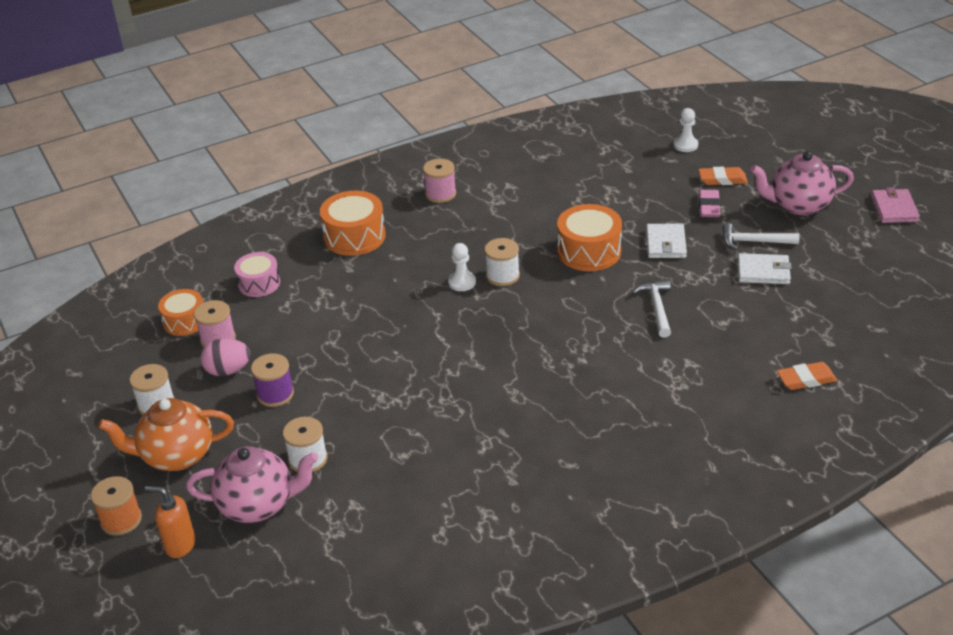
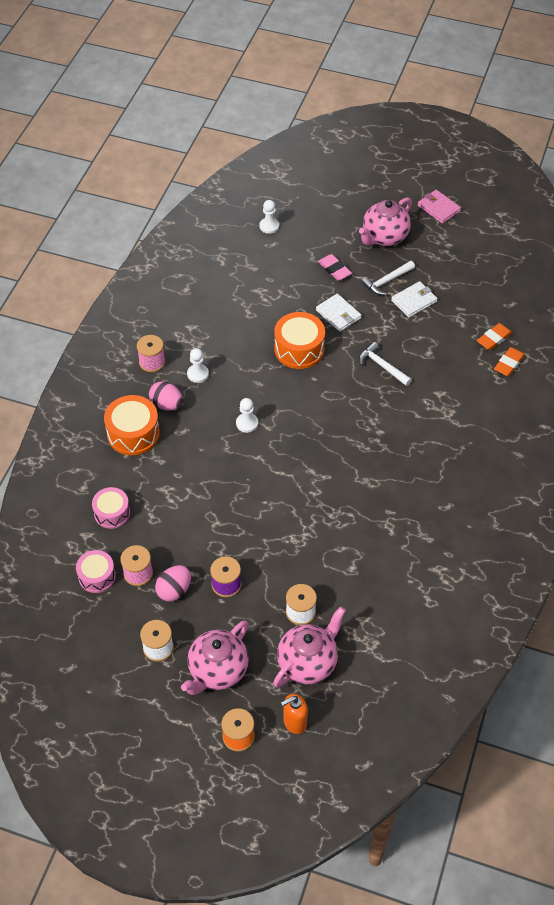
camera: 45 degrees left, 15 degrees up
orange teapot [98,398,234,471] -> pink teapot [181,620,249,695]
orange drum [158,289,203,336] -> pink drum [76,550,116,593]
white spool [484,238,520,286] -> none
orange eraser [698,167,748,185] -> orange eraser moved to [477,323,513,350]
none -> pink egg [149,381,183,411]
none -> white pawn [187,348,209,383]

